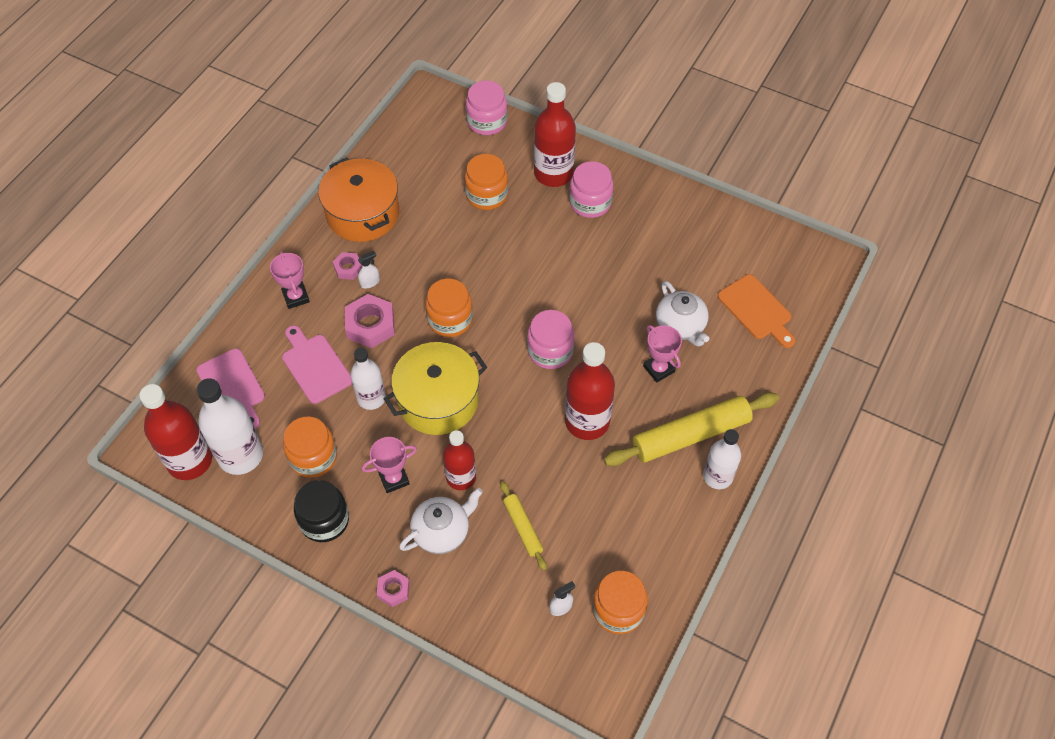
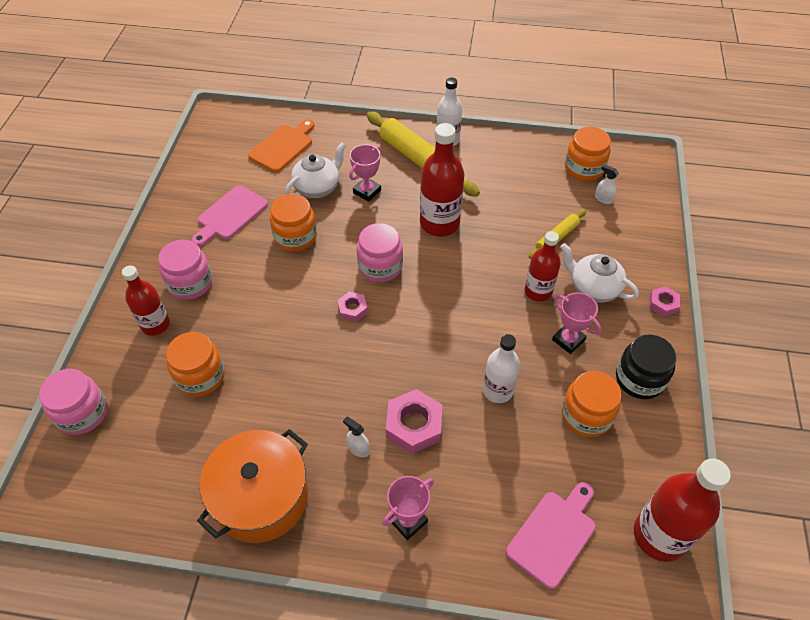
camera: 110 degrees left, 5 degrees down
white bottle [196,378,263,475] -> none
pink cutting board [282,325,352,404] -> pink cutting board moved to [192,185,268,246]
pink nut [333,252,362,280] -> pink nut moved to [337,292,368,322]
yellow pot [384,342,487,435] -> none
orange jar [425,279,473,337] -> orange jar moved to [270,194,317,251]
red bottle [534,82,576,187] -> red bottle [122,265,170,336], size x0.65

